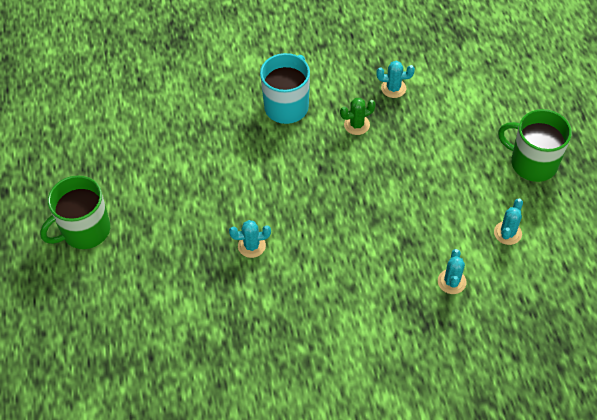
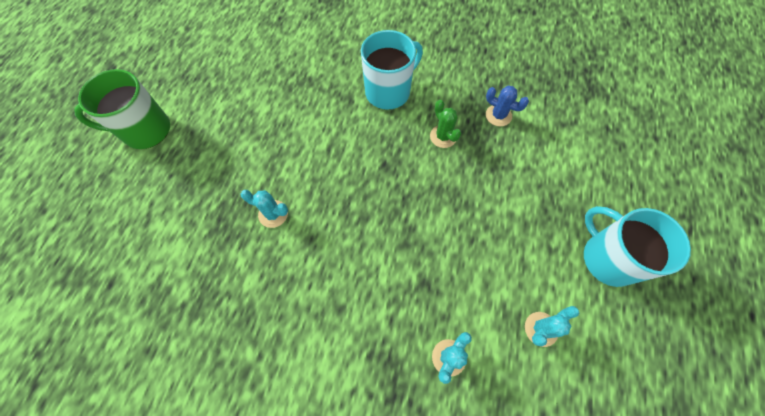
camera: 25 degrees right, 10 degrees up
green cactus [340,98,376,135] -> green cactus turned 60 degrees clockwise [430,100,461,148]
turquoise cactus [376,61,415,98] -> blue cactus [486,86,529,127]
green mug [498,109,572,182] -> turquoise mug [584,206,691,287]

